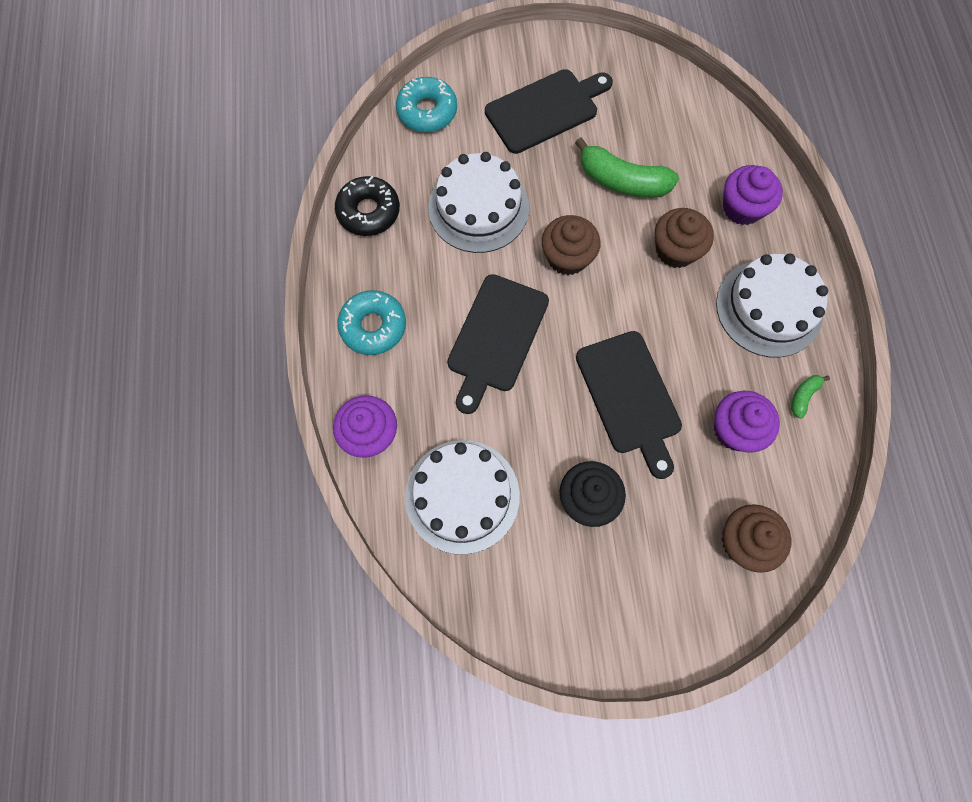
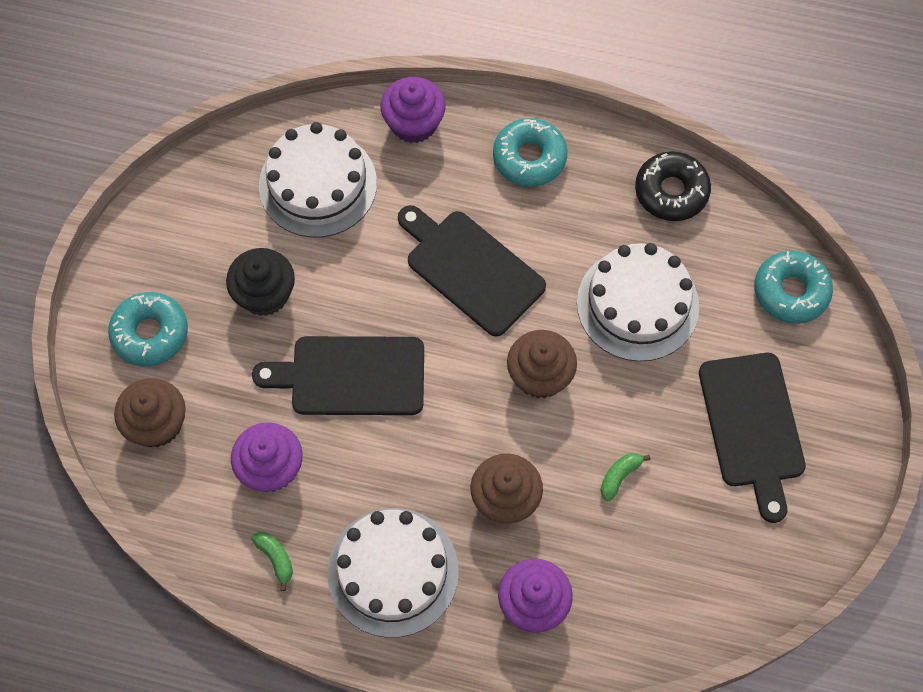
camera: 110 degrees right, 5 degrees down
green banana [575,137,679,198] -> green banana [600,453,650,501], size x0.47
none -> turquoise donut [108,292,188,366]

